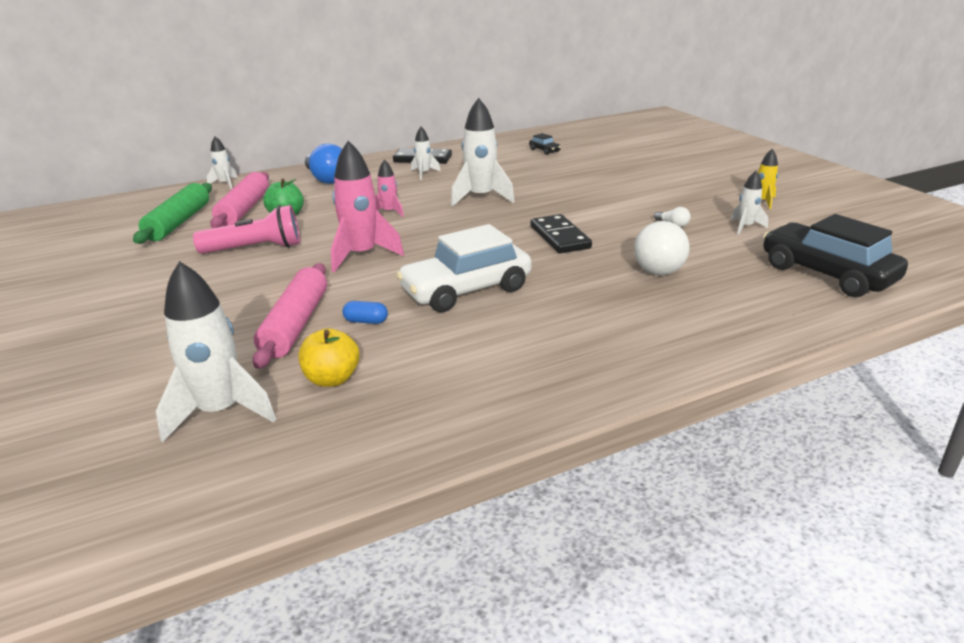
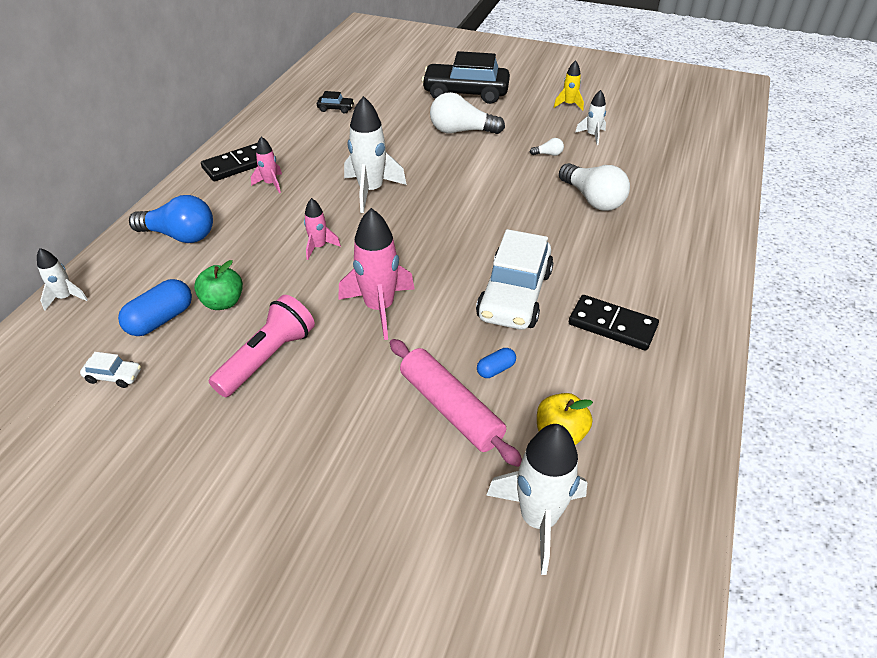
camera: 45 degrees left, 15 degrees up
green rolling pin [133,183,212,244] -> white car [80,352,141,388]
pink rolling pin [210,172,269,228] -> blue capsule [118,279,192,336]
white rocket [411,127,440,180] -> pink rocket [251,137,282,193]
black domino [531,214,592,254] -> black domino moved to [569,295,659,351]
black car [763,214,908,297] -> black car moved to [421,51,510,104]
none -> white light bulb [430,92,505,134]

